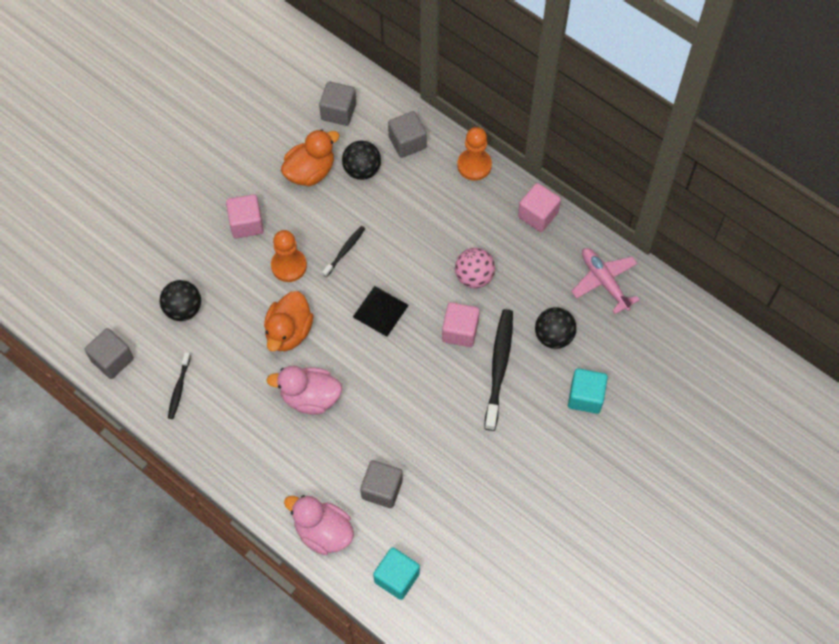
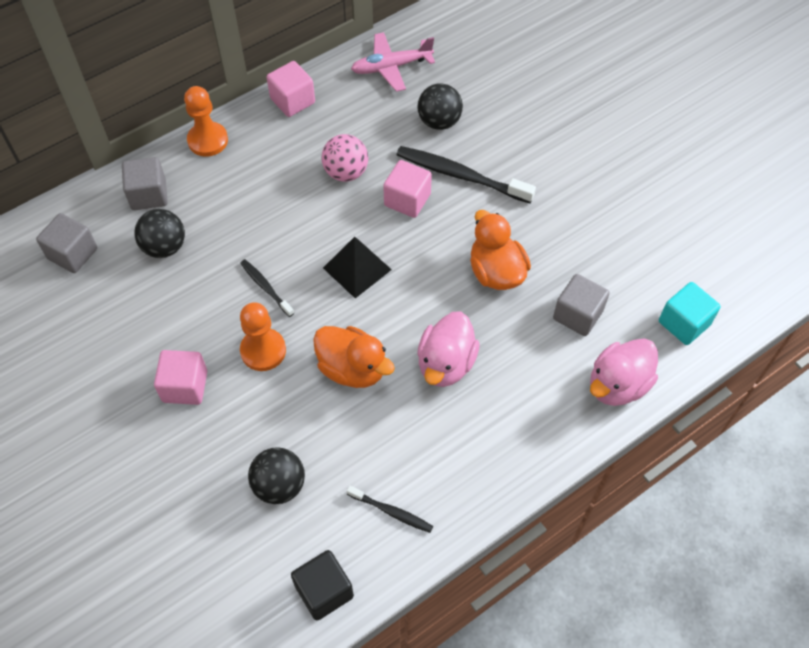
camera: 75 degrees left, 5 degrees down
grey cube [85,328,134,379] -> black cube [291,550,354,620]
orange duck [281,129,340,186] -> orange duck moved to [470,210,531,290]
turquoise cube [568,368,608,414] -> none

